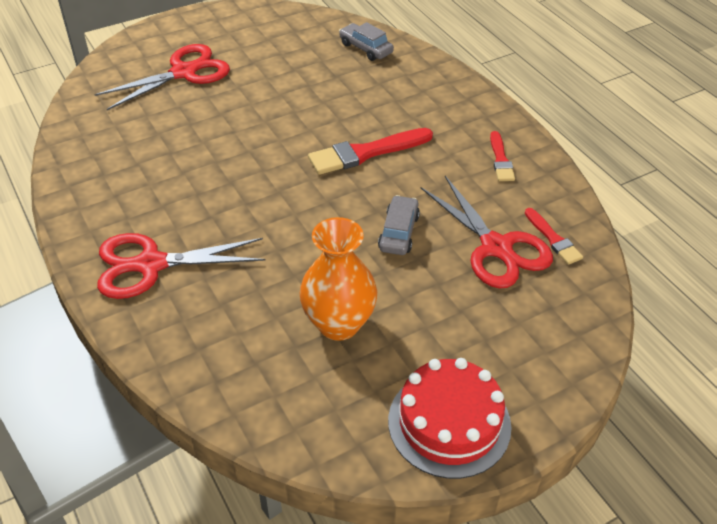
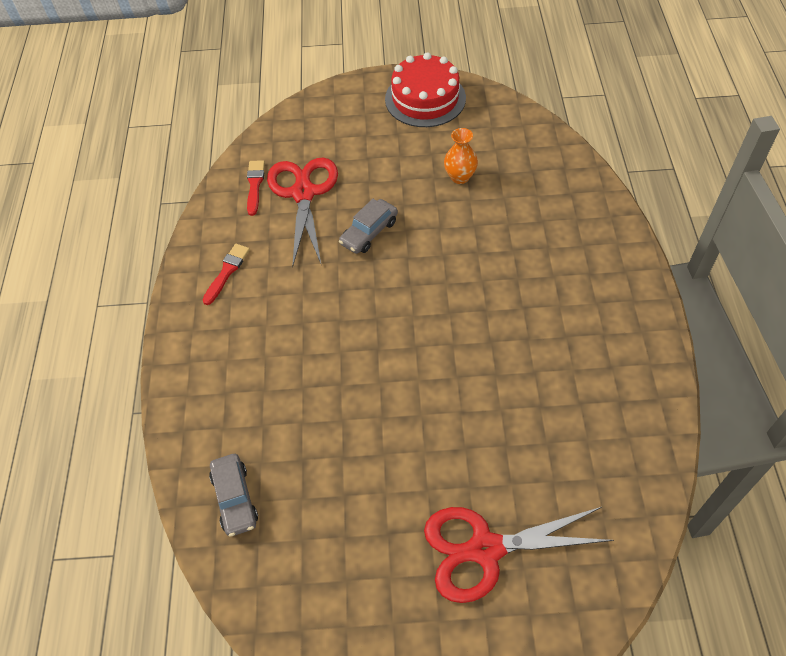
camera: 150 degrees left, 10 degrees up
red scissors [97,233,266,299] -> none
orange vase [299,217,377,341] -> orange vase [444,128,478,184], size x0.57
red brush [308,128,433,175] -> none

